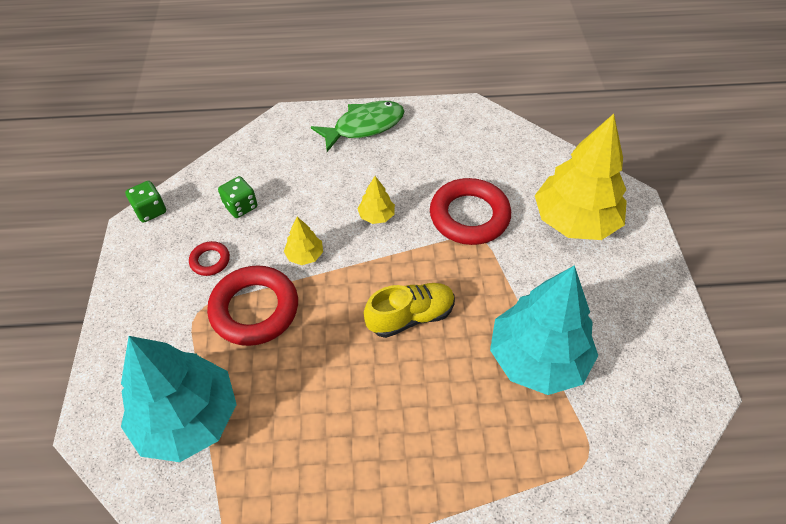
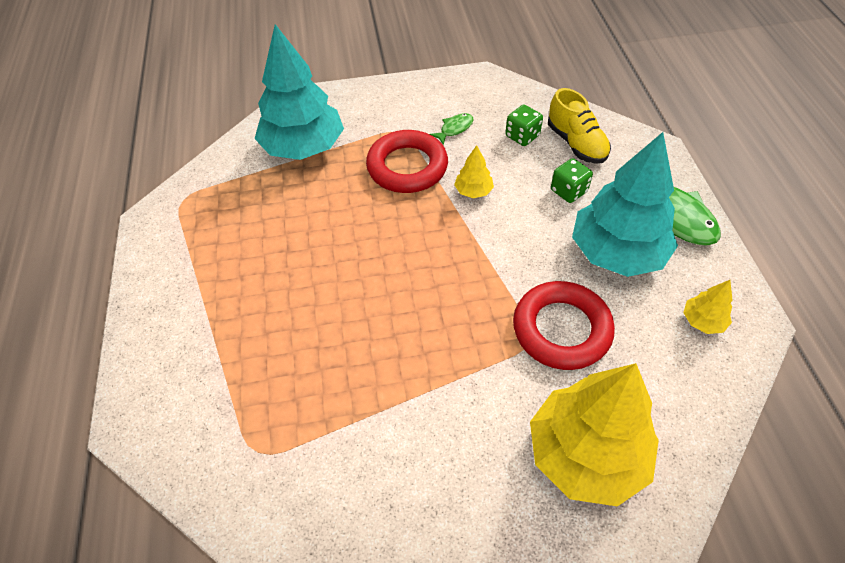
camera: 85 degrees right, 0 degrees up
green dice [125,181,166,223] -> green dice moved to [551,158,593,203]
red ring [189,241,230,276] -> green fish [430,113,473,145]
yellow tree [358,176,395,224] -> yellow tree moved to [683,280,733,334]
yellow shoe [364,283,455,338] -> yellow shoe moved to [548,88,611,164]
turquoise tree [490,265,598,395] -> turquoise tree moved to [572,132,678,277]

